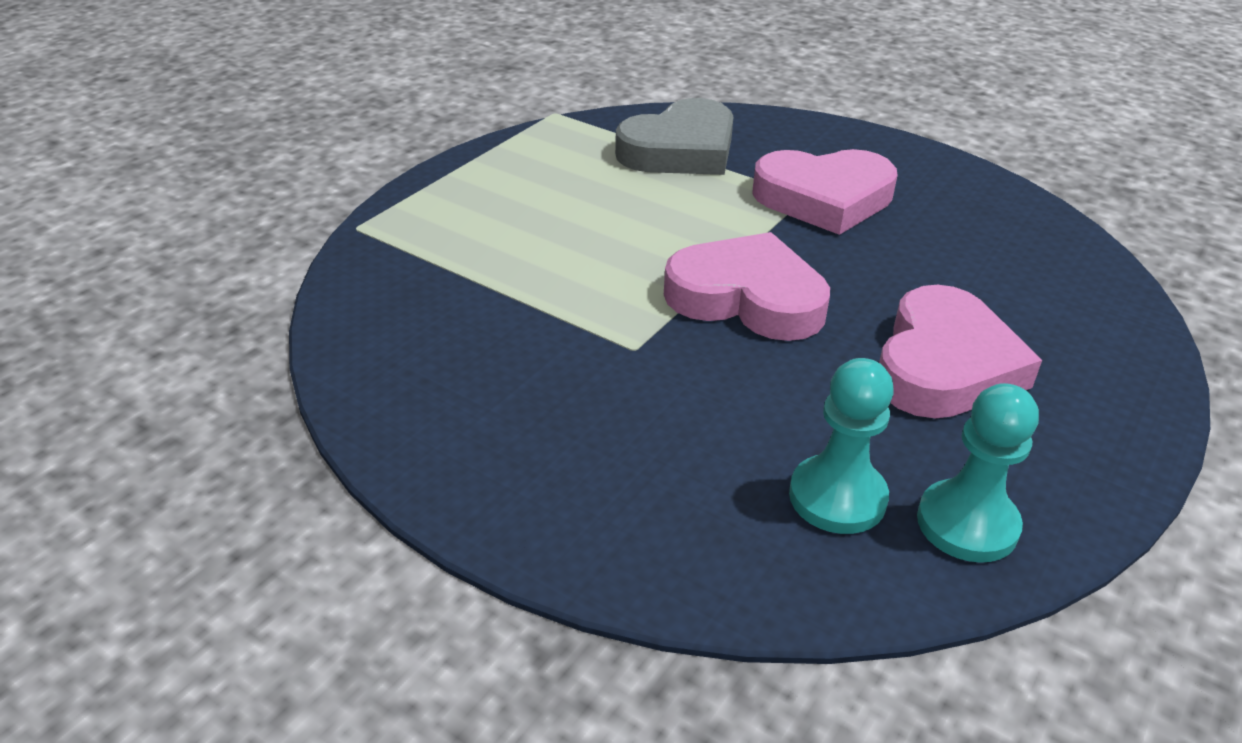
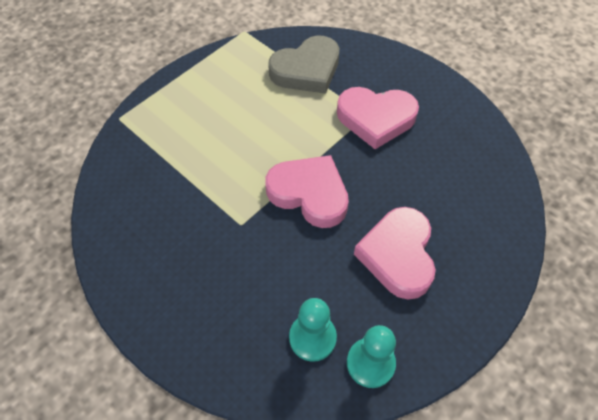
camera: 10 degrees right, 20 degrees up
pink heart [879,285,1042,418] -> pink heart turned 150 degrees clockwise [354,207,436,300]

